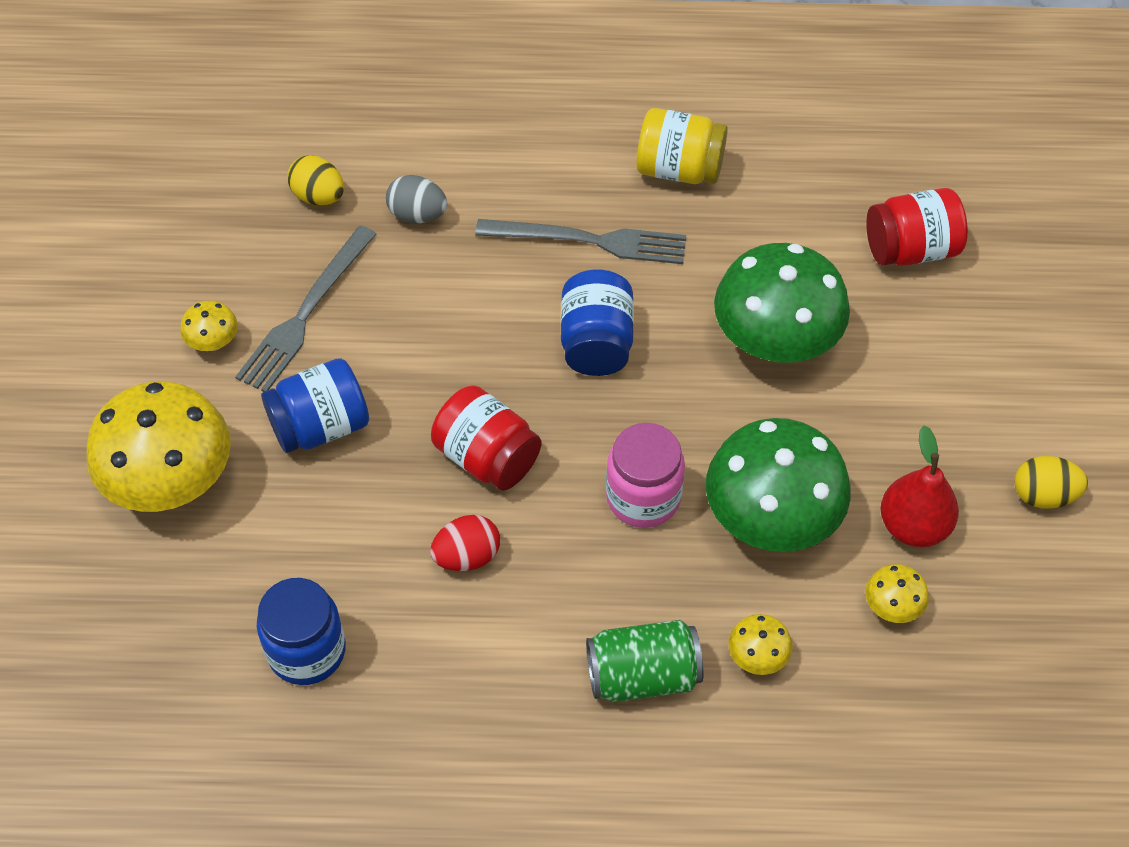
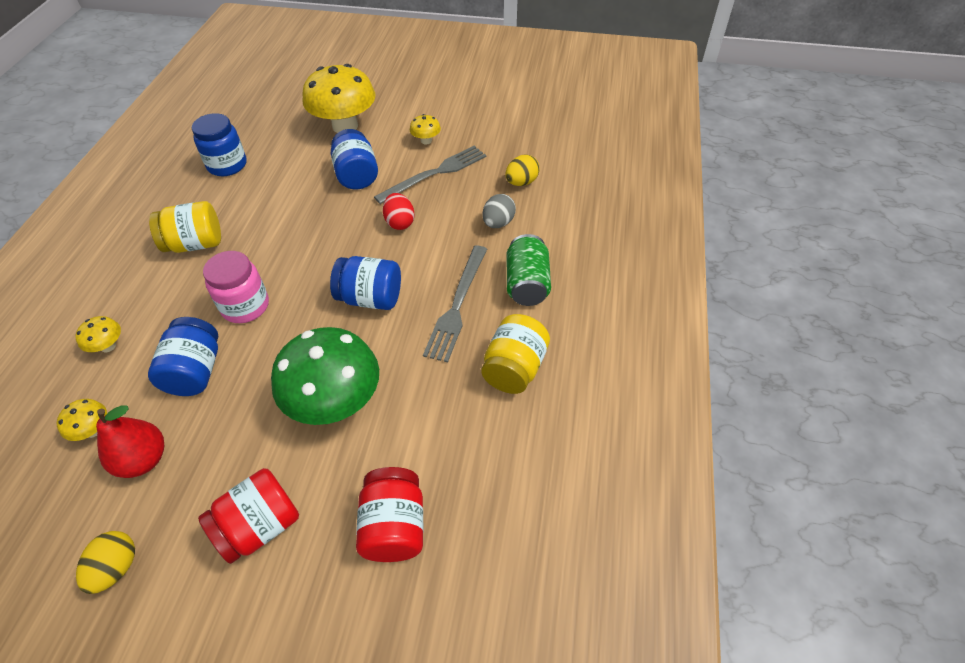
camera: 100 degrees right, 5 degrees down
grey fork [235,226,376,392] -> grey fork turned 105 degrees clockwise [374,146,486,204]
red egg [430,515,500,571] -> red egg moved to [383,193,414,230]
red jar [431,385,541,491] -> red jar moved to [198,468,299,564]
green can [586,620,703,702] -> green can moved to [507,234,551,306]
green mushroom [706,418,851,552] -> blue jar [148,317,219,396]
none -> yellow jar [149,201,221,253]

